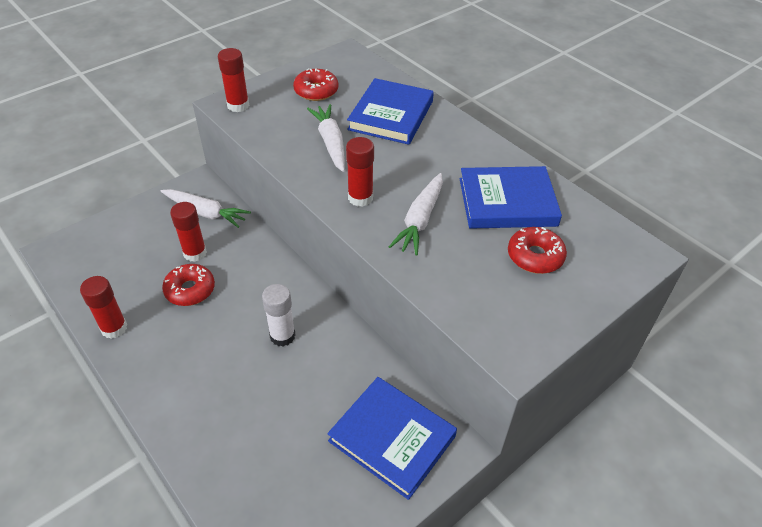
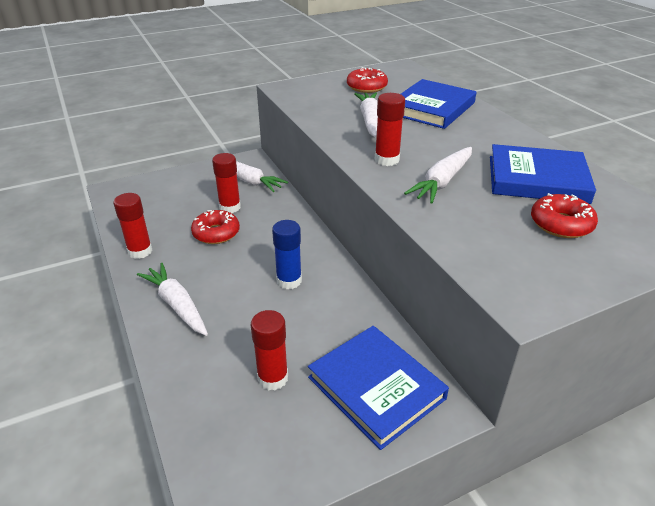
camera: 15 degrees right, 10 degrees down
red glue stick [218,48,249,112] -> red glue stick moved to [251,310,288,390]
white glue stick [262,284,296,347] -> blue glue stick [272,220,302,289]
none -> white carrot [137,263,208,336]

